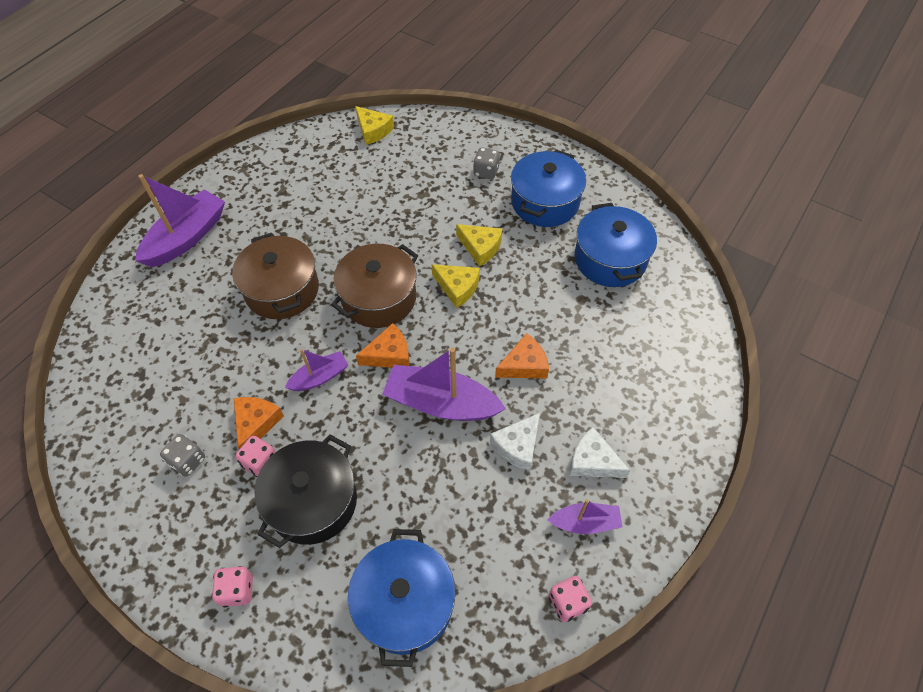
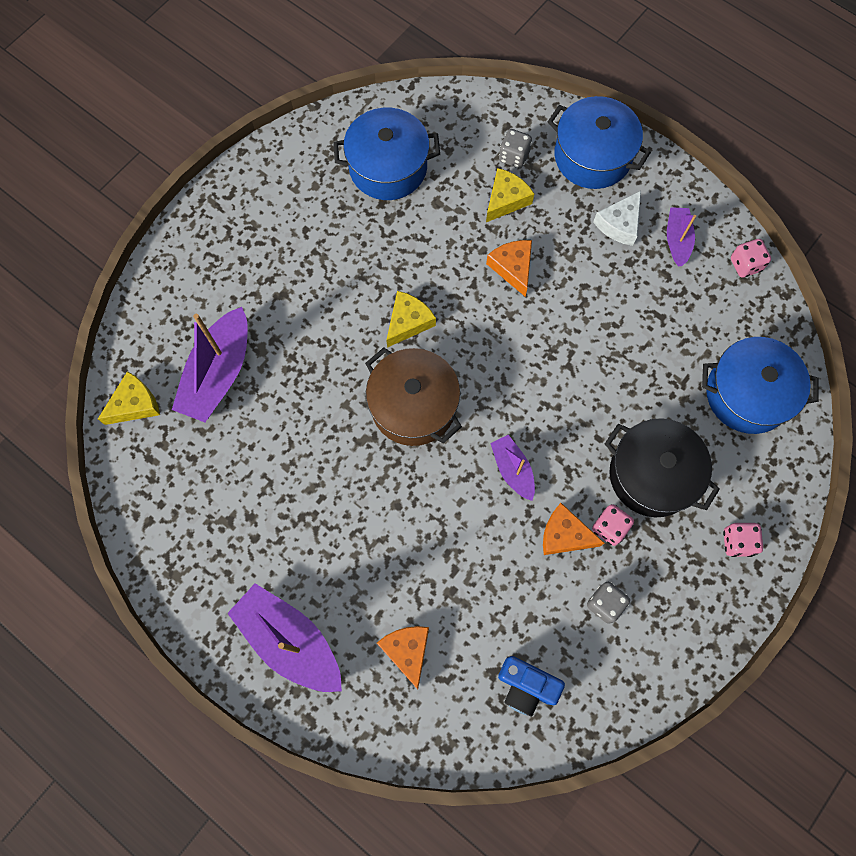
camera: 85 degrees left, 15 degrees up
brown pot [232,233,319,319] -> none
orange cheese [356,323,409,368] -> orange cheese moved to [377,626,429,689]
purple boat [382,347,506,421] -> purple boat moved to [172,307,248,422]
yellow cheese [456,224,502,267] -> yellow cheese moved to [486,168,534,222]
grey dice [473,147,500,179] -> grey dice moved to [499,129,532,168]
white cheese [490,413,540,471] -> none
blue pot [511,150,586,227] -> blue pot moved to [548,96,651,189]
none -> blue camera [498,656,565,717]

